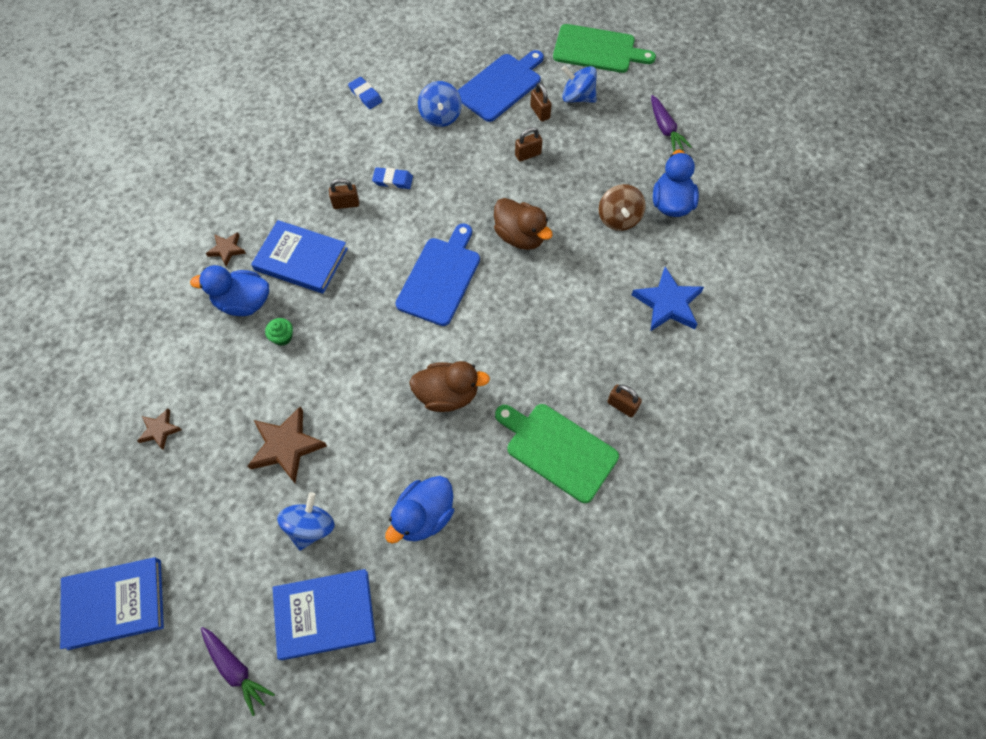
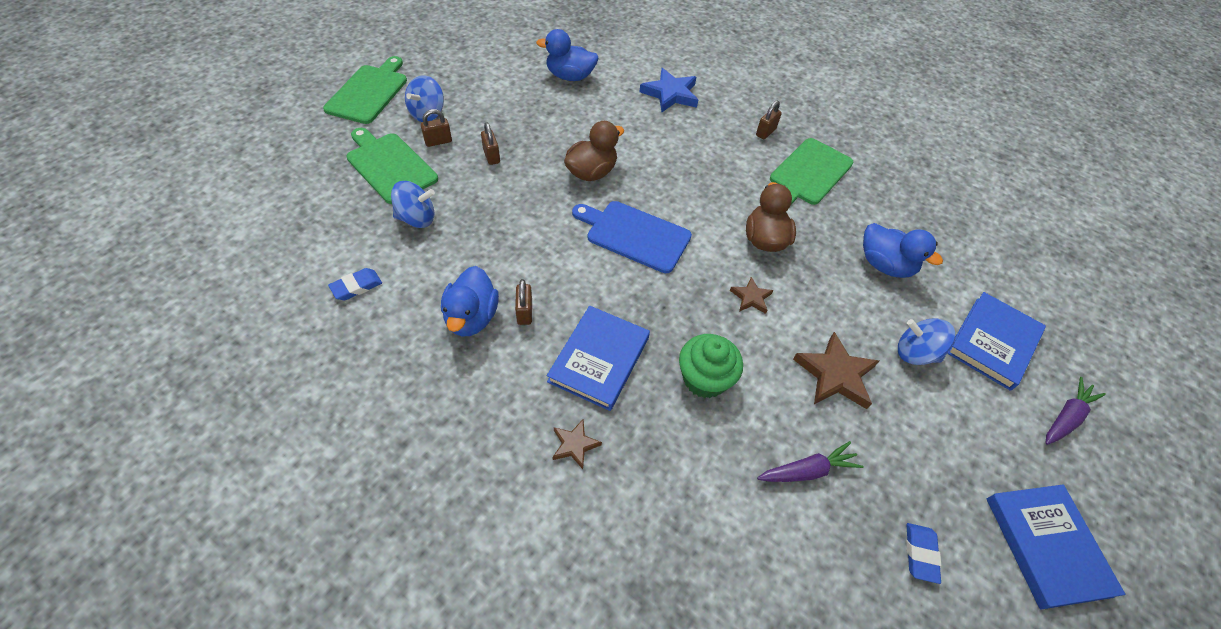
camera: 90 degrees left, 10 degrees down
brown star [137,408,182,450] -> brown star moved to [730,277,774,314]
blue duck [190,265,269,316] -> blue duck moved to [441,266,499,337]
green cupcake [265,318,293,346] -> green cupcake [679,334,743,398], size x1.95
blue book [272,569,376,660] -> blue book turned 45 degrees clockwise [947,292,1046,391]
blue eraser [372,167,413,189] -> blue eraser moved to [906,523,941,584]
blue cutting board [457,50,544,122] -> green cutting board [346,128,438,204]
brown spinning top [599,184,646,231] -> none
purple carrot [651,95,692,152] -> purple carrot moved to [757,441,863,482]

